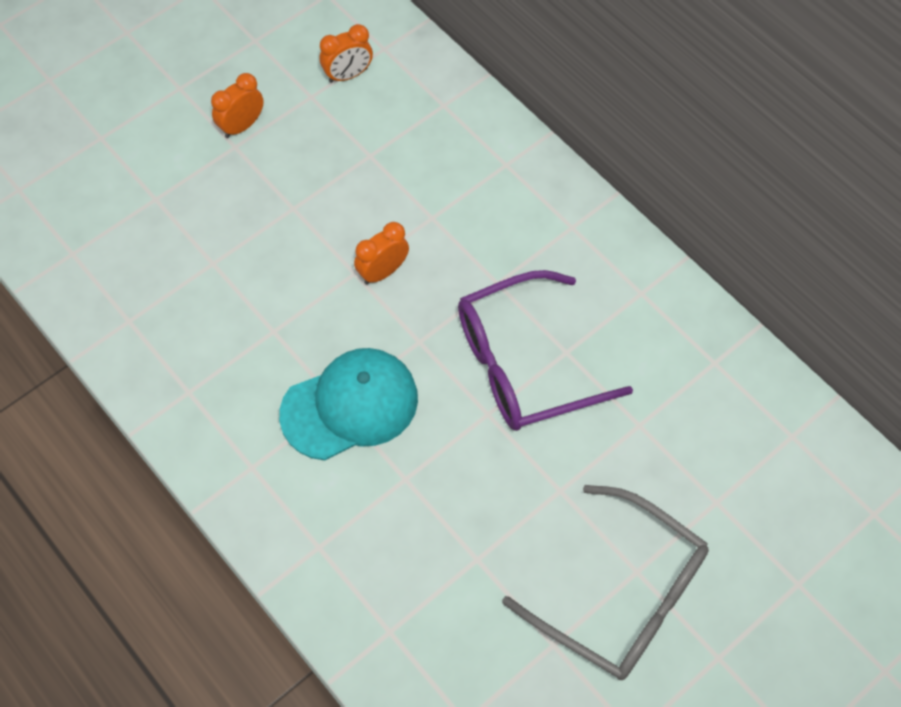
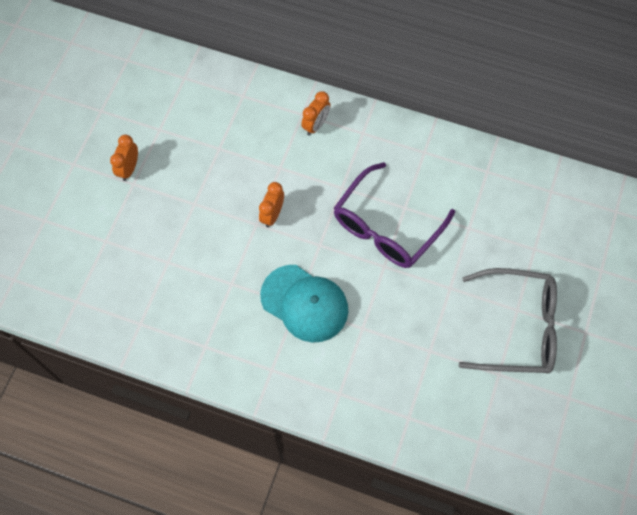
camera: 30 degrees left, 5 degrees up
turquoise cap [279,348,418,460] -> turquoise cap turned 90 degrees clockwise [260,265,348,343]
orange clock [320,24,373,83] -> orange clock moved to [301,91,331,135]

